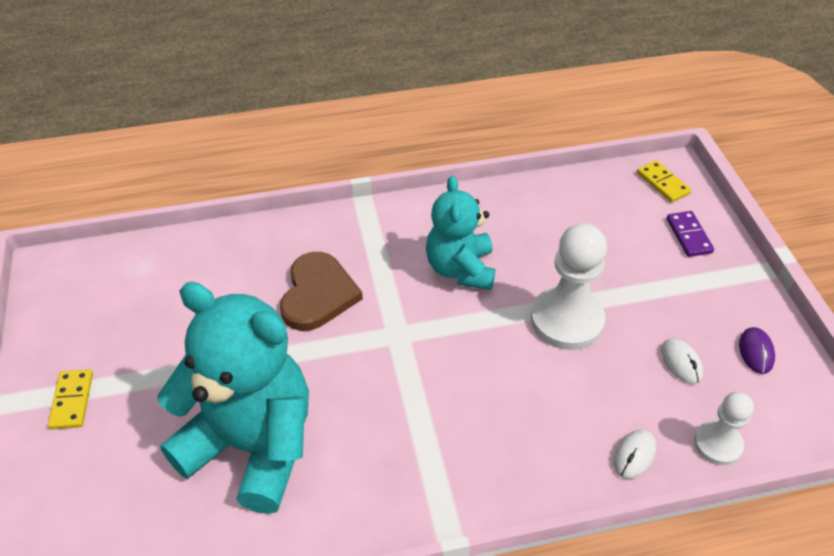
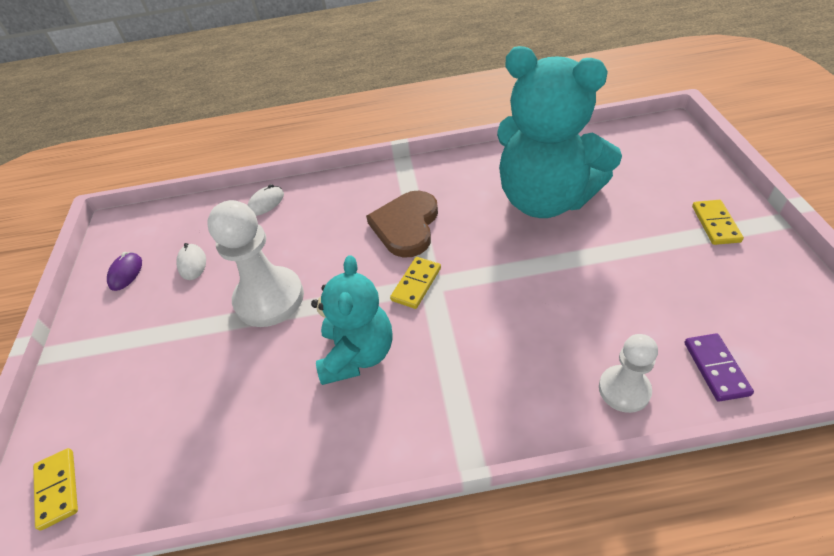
camera: 170 degrees left, 0 degrees up
brown heart [280,252,363,331] -> brown heart moved to [366,191,438,258]
purple domino [667,211,714,257] -> purple domino moved to [684,333,754,402]
white pawn [694,392,754,465] -> white pawn moved to [599,334,658,413]
none -> yellow domino [390,257,441,309]

